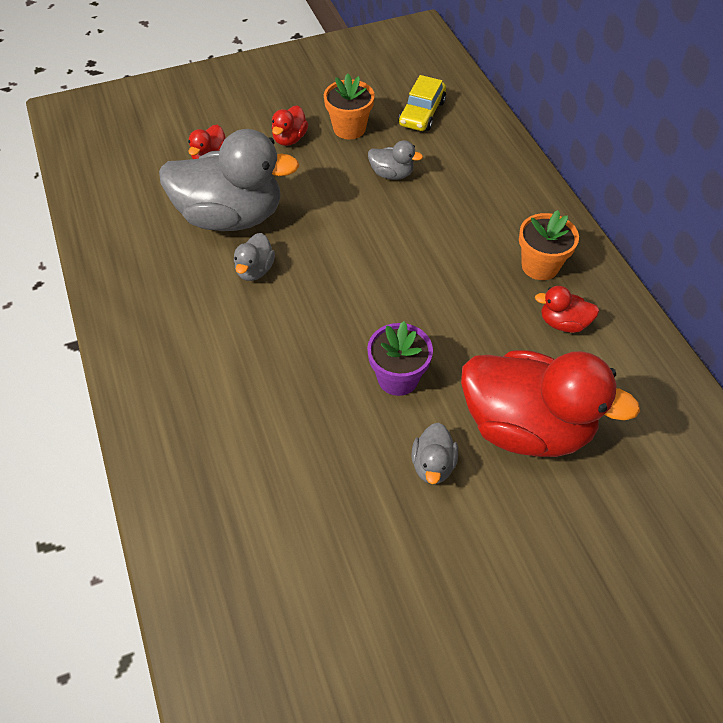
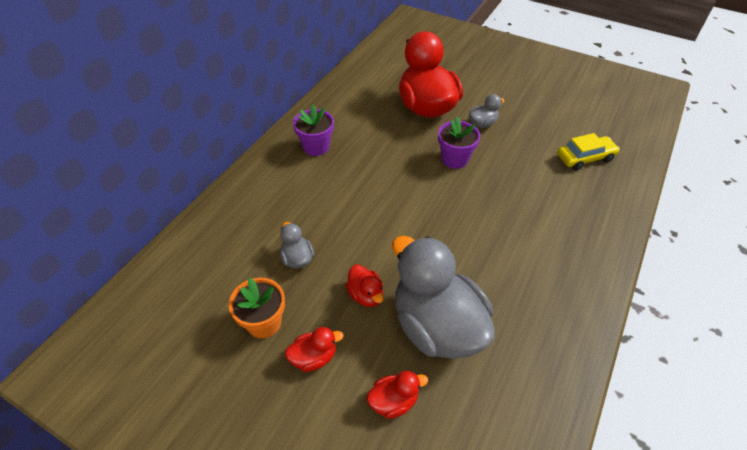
camera: 130 degrees left, 5 degrees down
grey duck [234,233,275,281] -> none
yellow car [399,75,446,131] -> yellow car moved to [557,133,620,170]
orange flower pot [519,210,579,280] -> purple flower pot [293,105,334,156]
red duck [535,286,599,333] -> red duck moved to [346,265,383,307]

